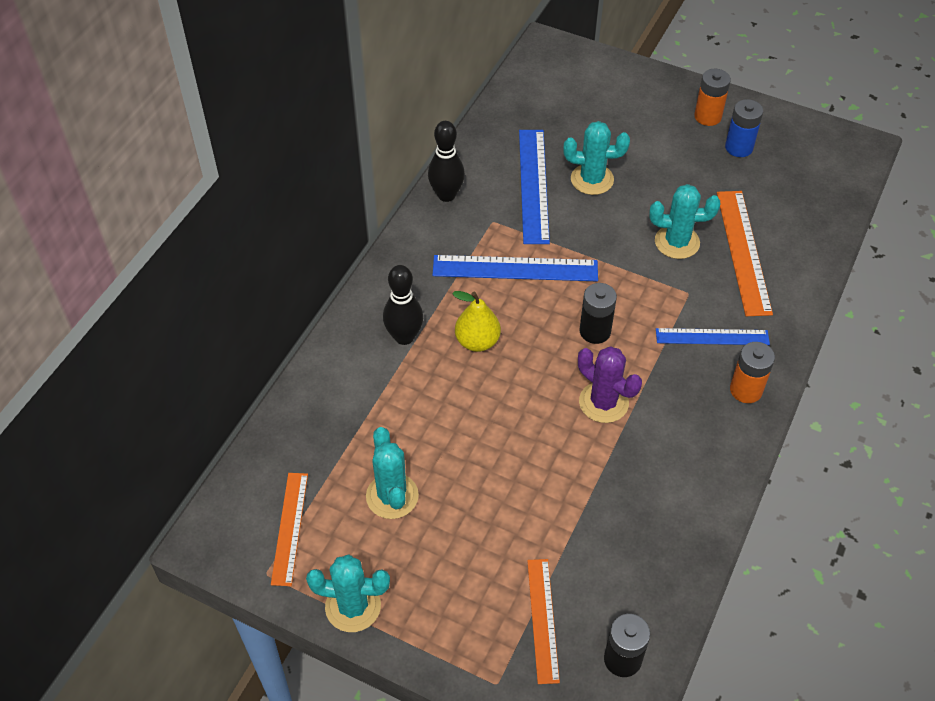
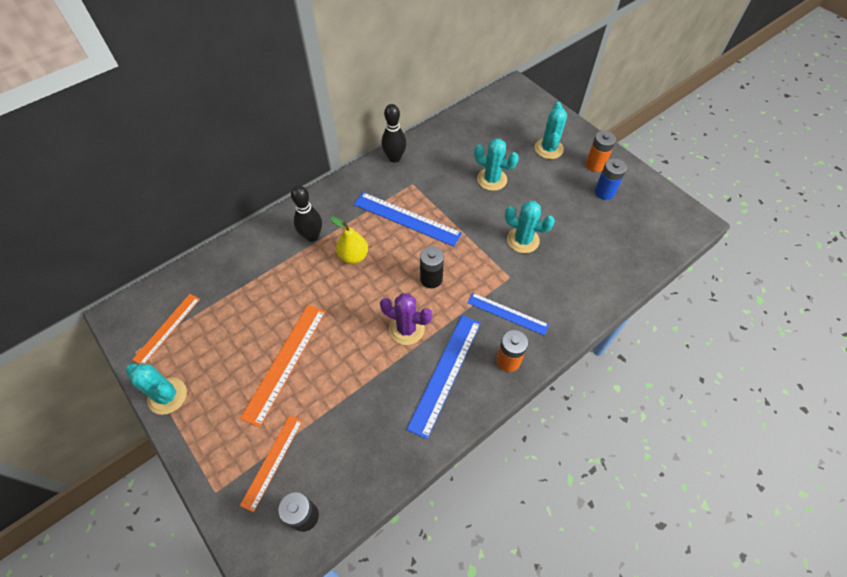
camera: 25 degrees right, 5 degrees up
turquoise cactus [366,427,419,519] -> turquoise cactus moved to [535,102,567,159]
blue ruler [519,130,550,244] -> blue ruler moved to [406,315,481,439]
purple cactus [578,346,642,423] -> purple cactus turned 45 degrees counterclockwise [380,293,432,345]
orange ruler [717,191,773,316] -> orange ruler moved to [240,305,326,427]

